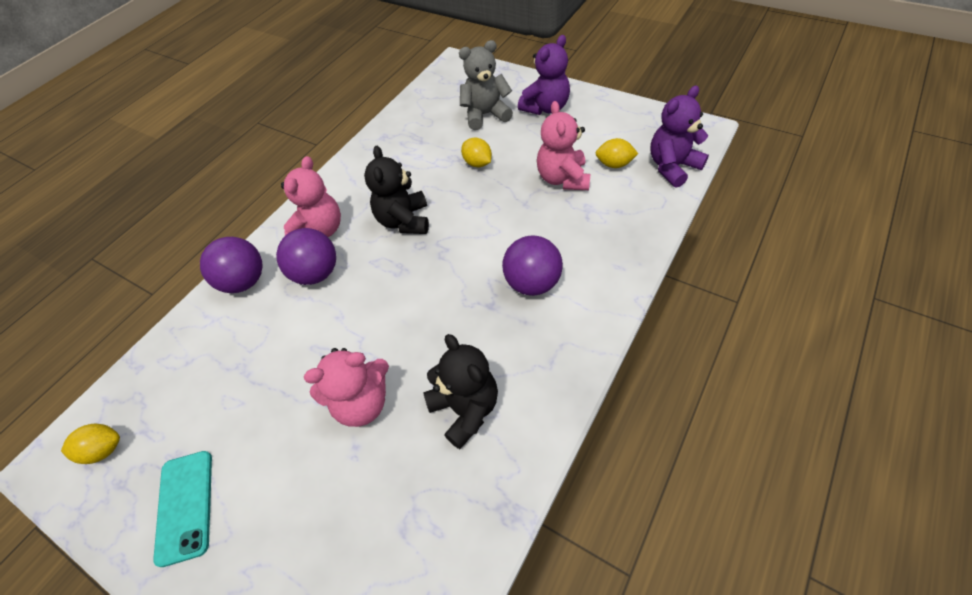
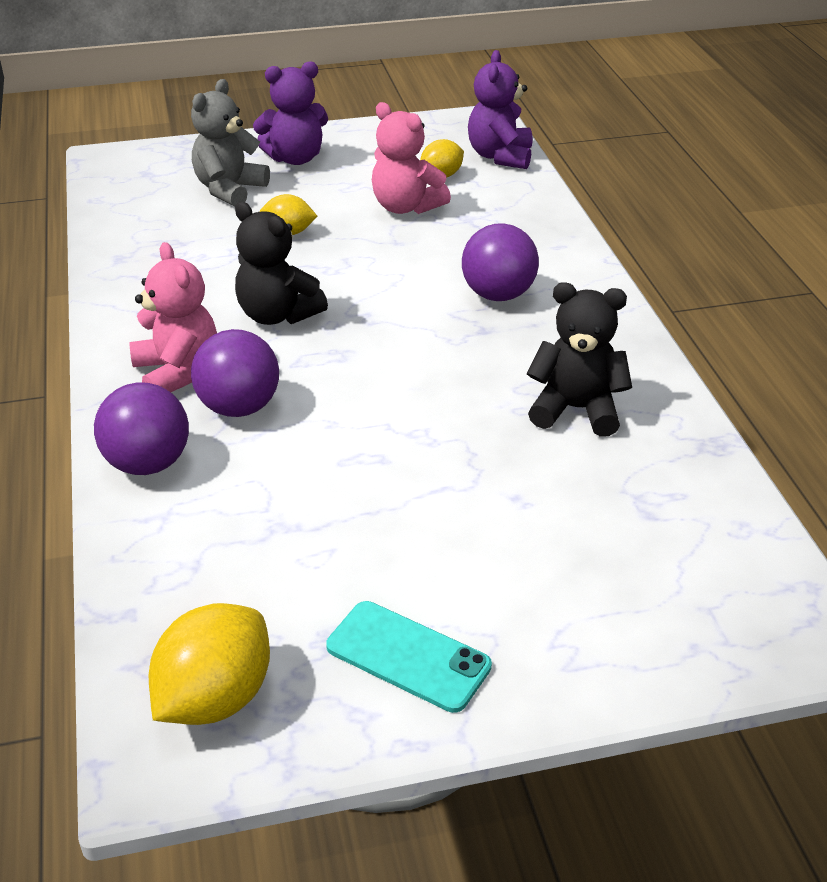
camera: 50 degrees left, 15 degrees down
yellow lemon [61,424,120,464] -> yellow lemon [149,603,270,725], size x1.68
pink teddy bear [304,348,389,427] -> none
purple teddy bear [518,35,570,115] -> purple teddy bear turned 75 degrees clockwise [253,61,328,165]

